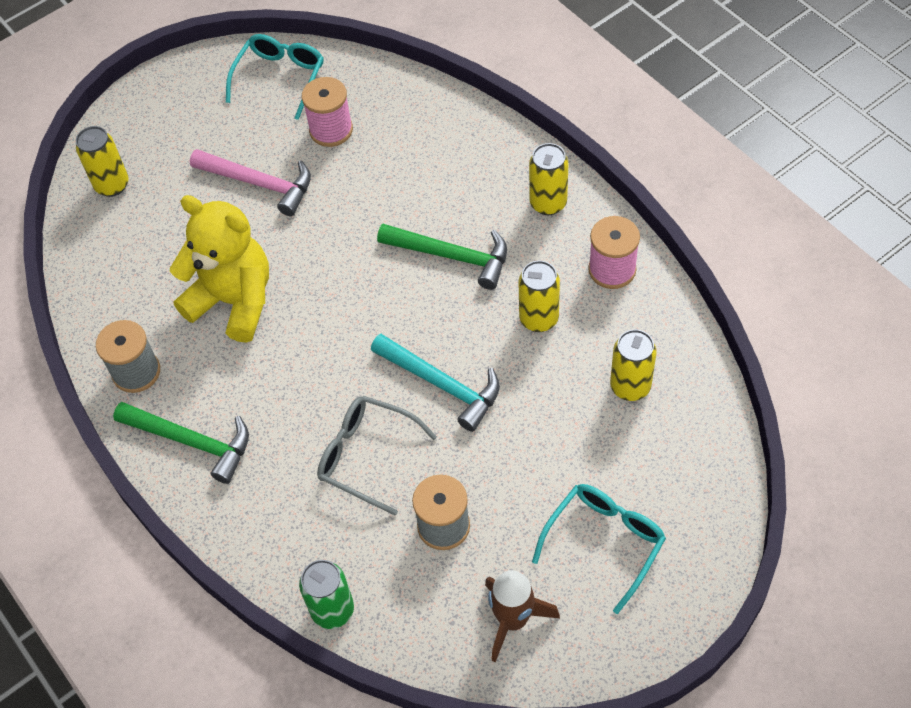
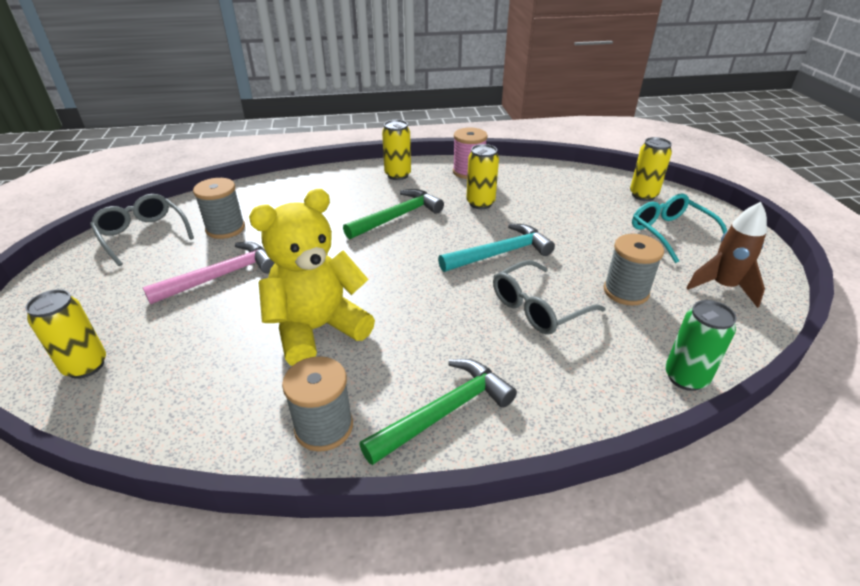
camera: 65 degrees left, 20 degrees down
turquoise glasses [226,34,324,120] -> grey glasses [90,194,194,266]
pink spool [302,77,353,147] -> grey spool [193,178,245,239]
yellow can [610,329,657,401] -> yellow can moved to [630,137,672,201]

